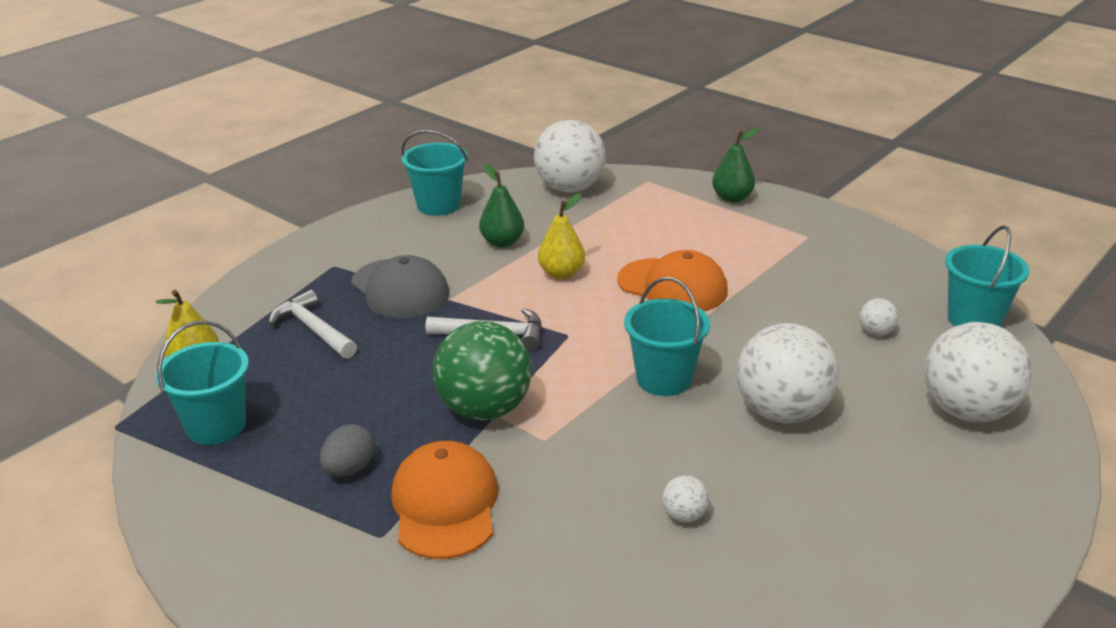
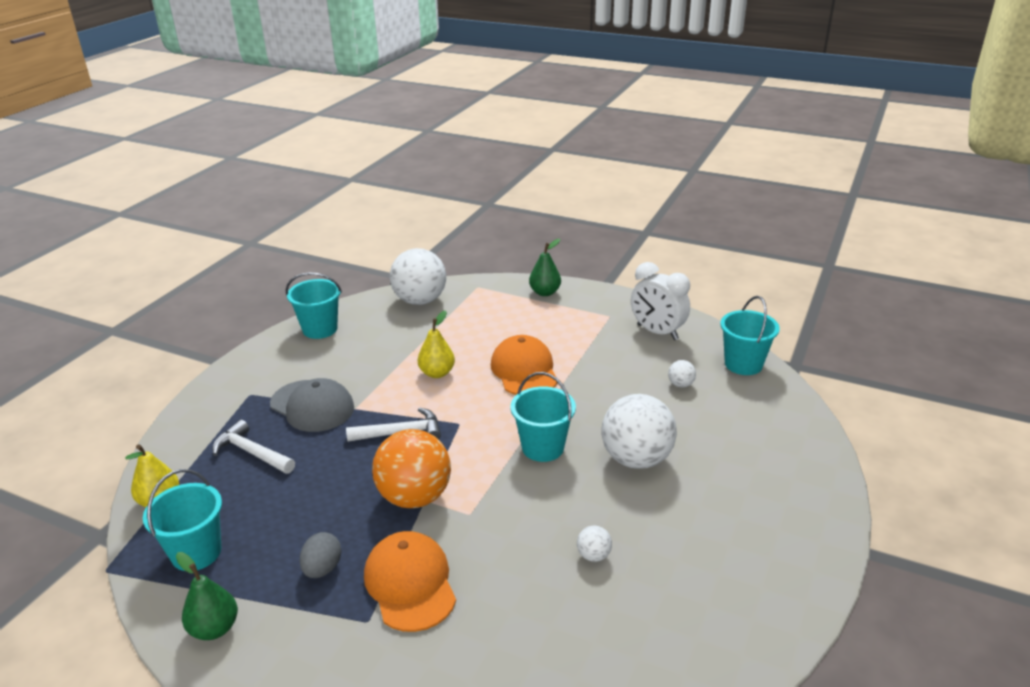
camera: 15 degrees left, 0 degrees up
green ball [433,321,532,420] -> orange ball [372,429,451,508]
green pear [479,164,524,247] -> green pear moved to [176,552,238,640]
orange cap [617,250,728,311] -> orange cap turned 120 degrees counterclockwise [491,335,557,395]
white ball [924,322,1032,422] -> none
none -> white clock [631,262,690,340]

